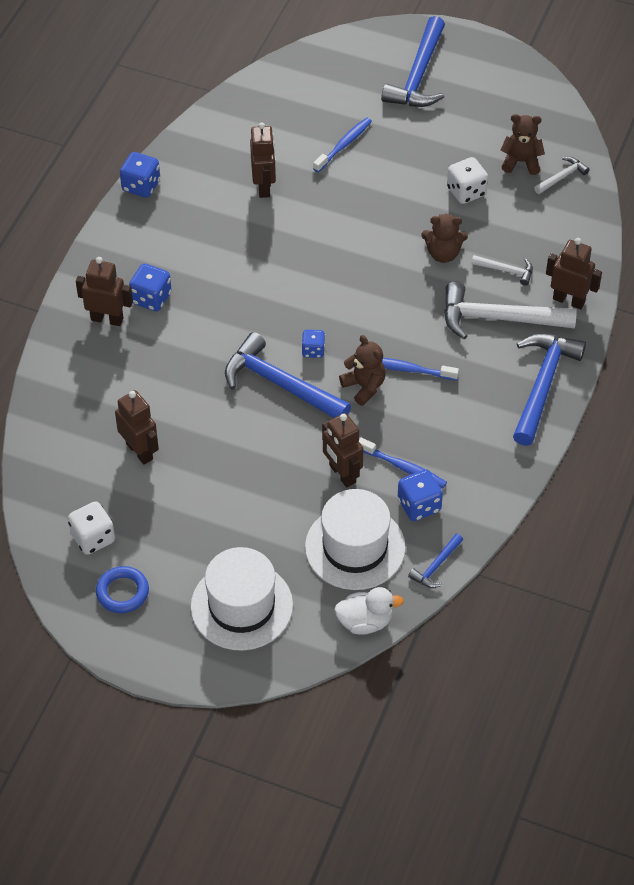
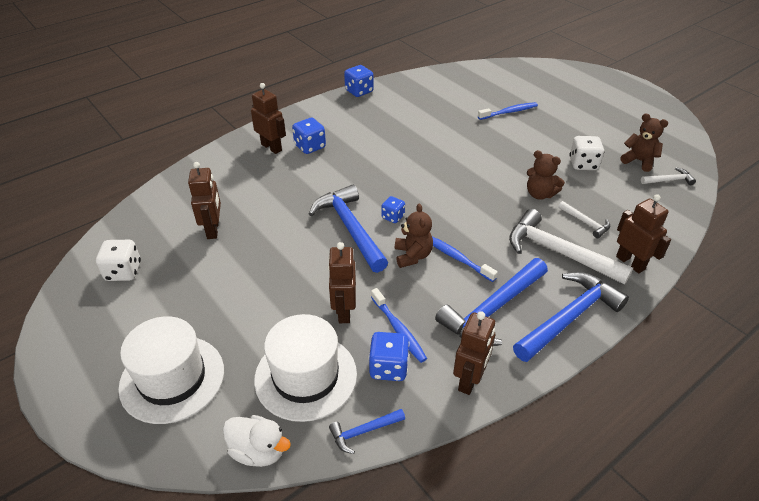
camera: 30 degrees right, 10 degrees down
blue ring [96,566,149,613] -> none
brown robot [250,122,276,198] -> brown robot moved to [453,311,495,395]
blue hammer [381,16,445,107] -> blue hammer moved to [435,258,548,346]

